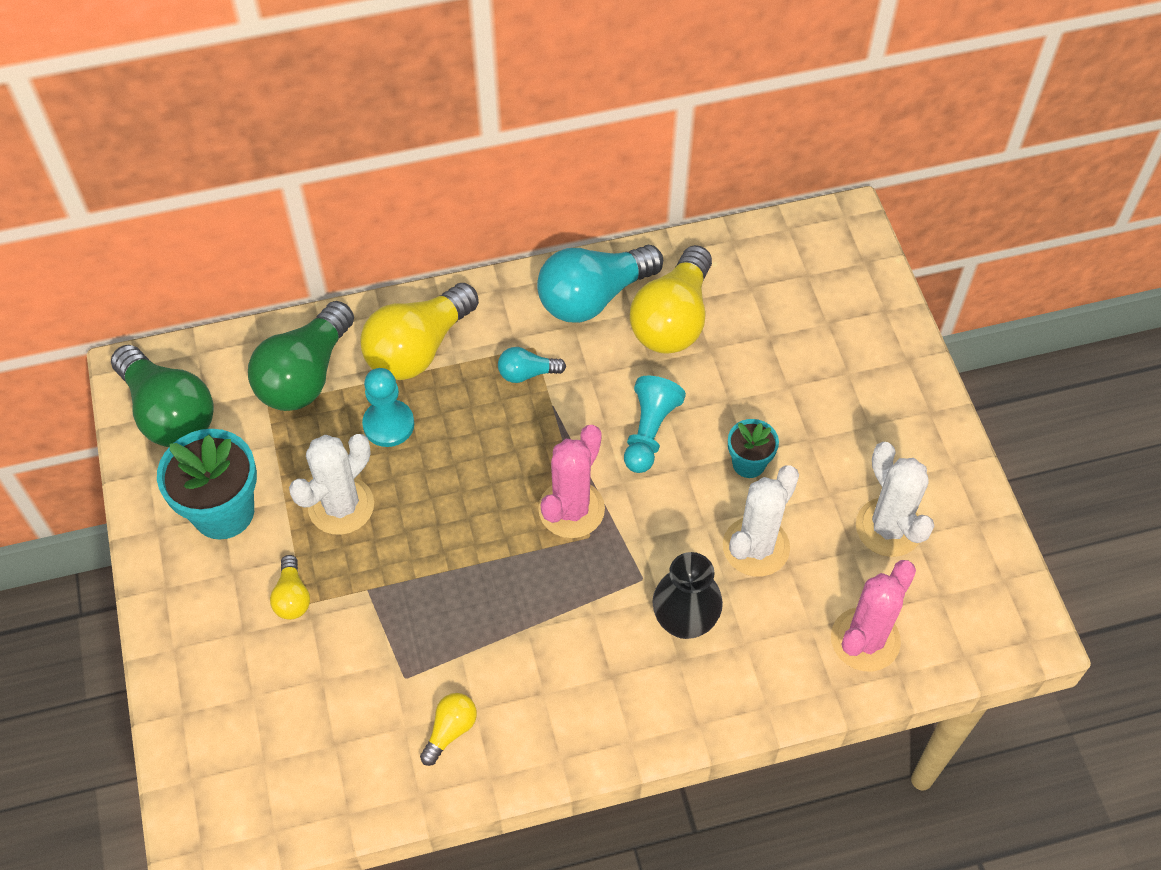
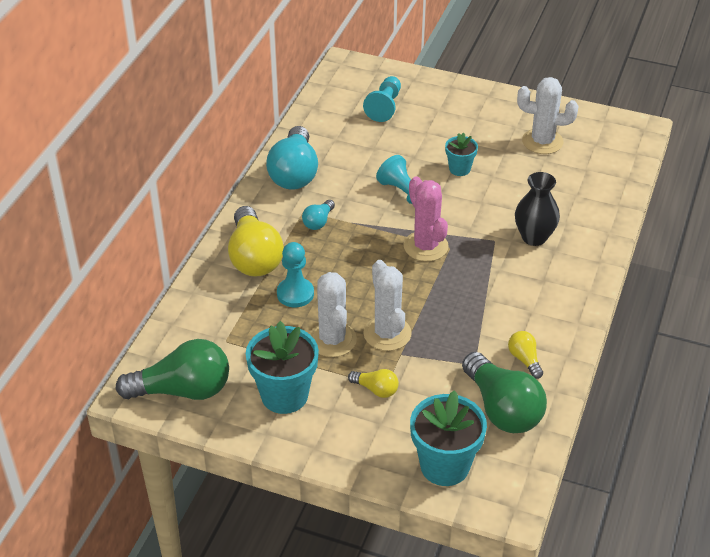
camera: 55 degrees left, 15 degrees down
green light bulb [248,301,354,411] -> green light bulb moved to [462,352,547,433]
yellow light bulb [630,245,712,354] -> none
white cactus [723,465,799,577] -> white cactus moved to [363,260,412,351]
pink cactus [831,560,916,672] -> none
none -> turquoise pawn [363,76,401,122]
none -> turquoise flower pot [410,390,487,486]

